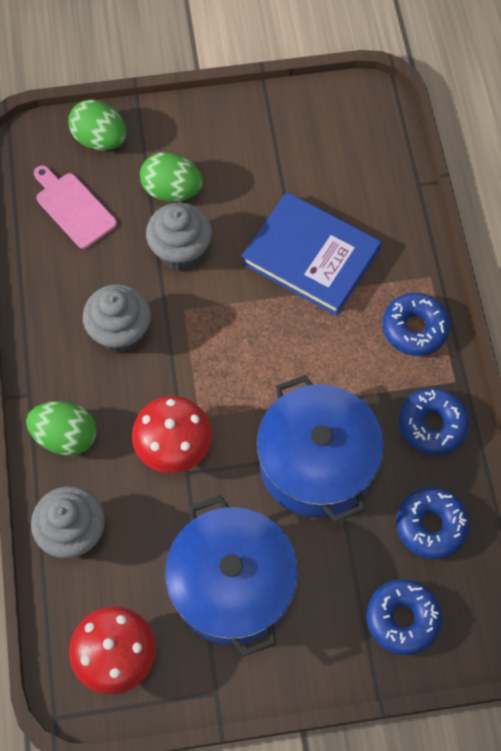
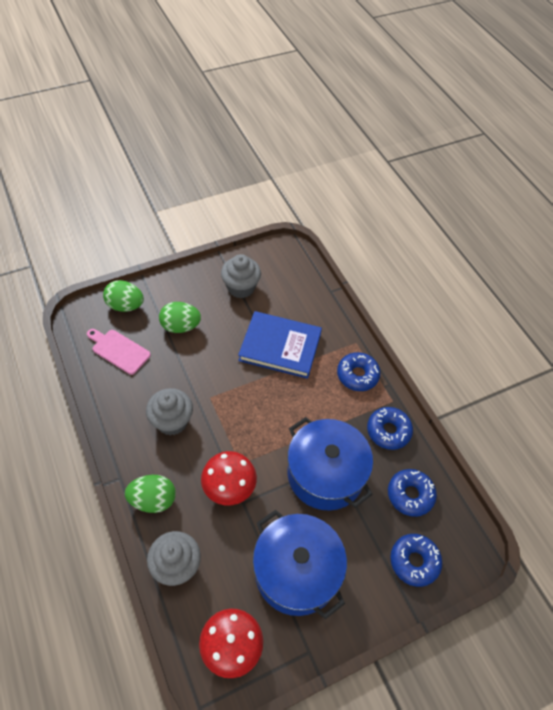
camera: 20 degrees left, 10 degrees down
grey cupcake [146,203,212,271] -> grey cupcake moved to [221,254,261,298]

